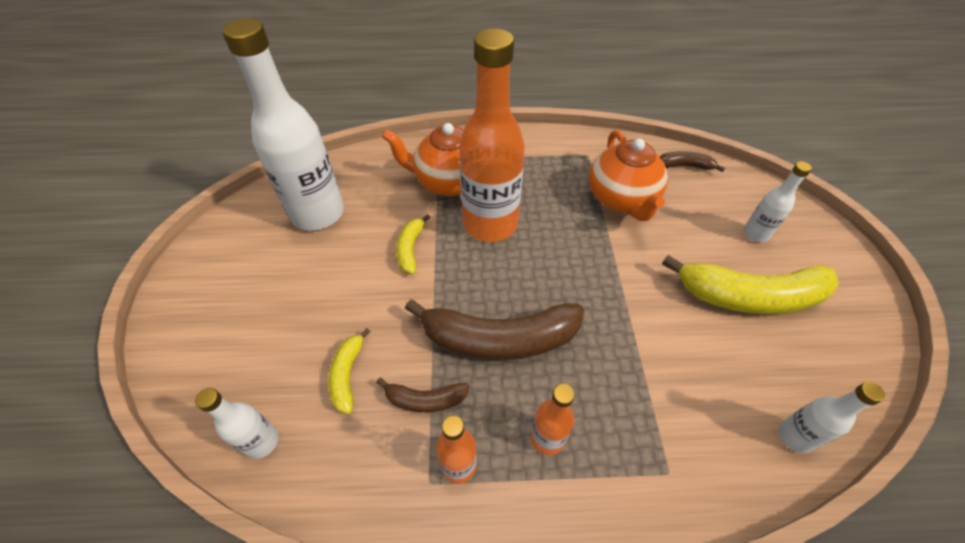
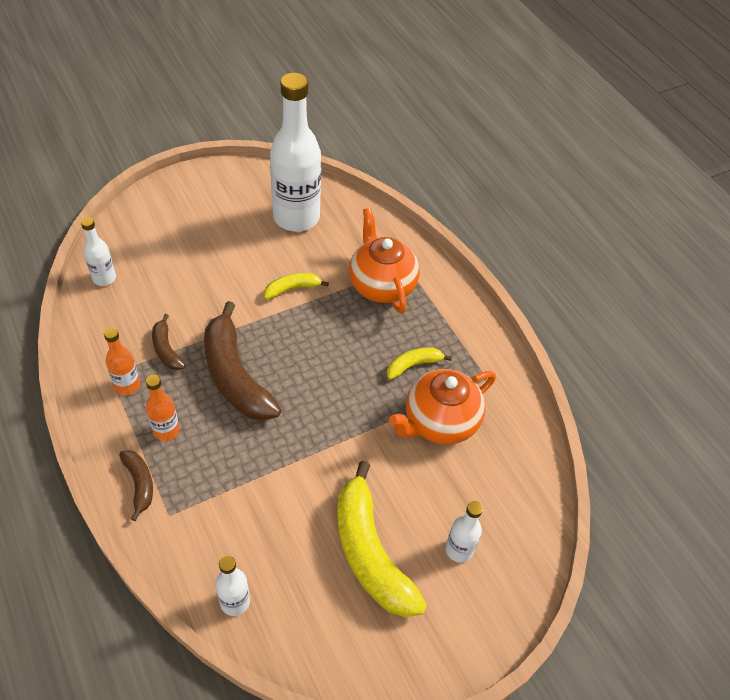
camera: 60 degrees right, 0 degrees up
yellow banana [328,328,370,414] -> yellow banana moved to [387,347,452,380]
orange bottle [459,28,525,242] -> none
brown banana [660,151,725,172] -> brown banana moved to [119,450,153,521]

